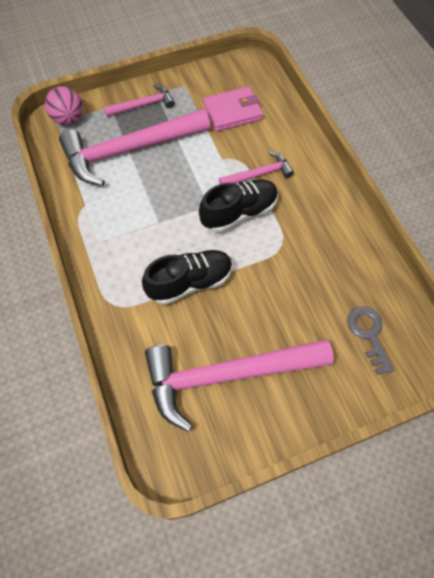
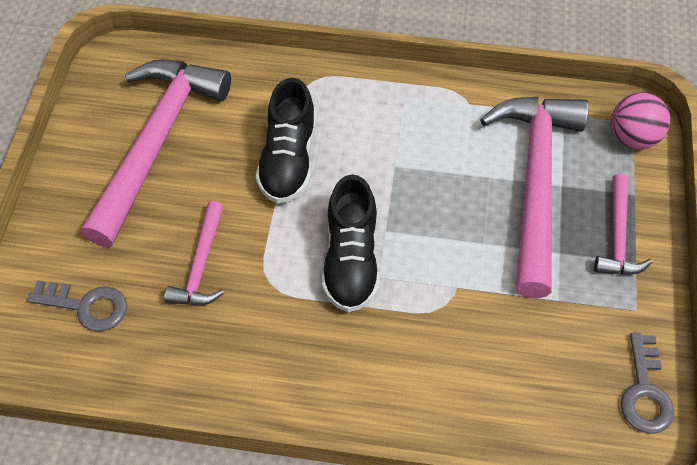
camera: 120 degrees right, 5 degrees down
pink wallet [203,87,263,131] -> none
pink hammer [219,151,294,184] -> pink hammer moved to [164,201,224,305]
none -> grey key [621,333,674,434]

